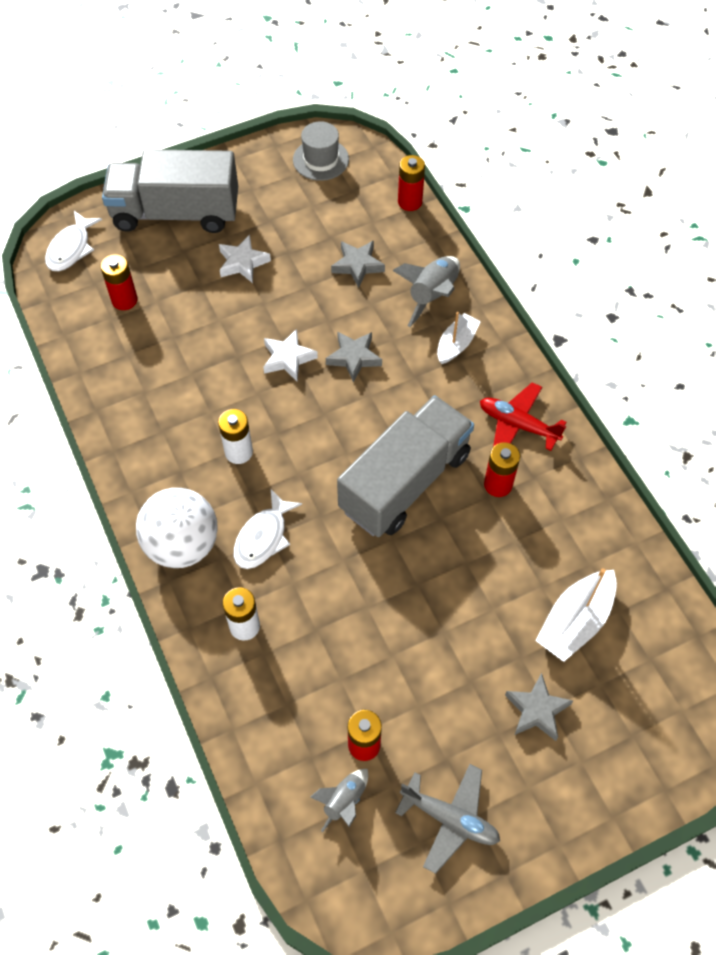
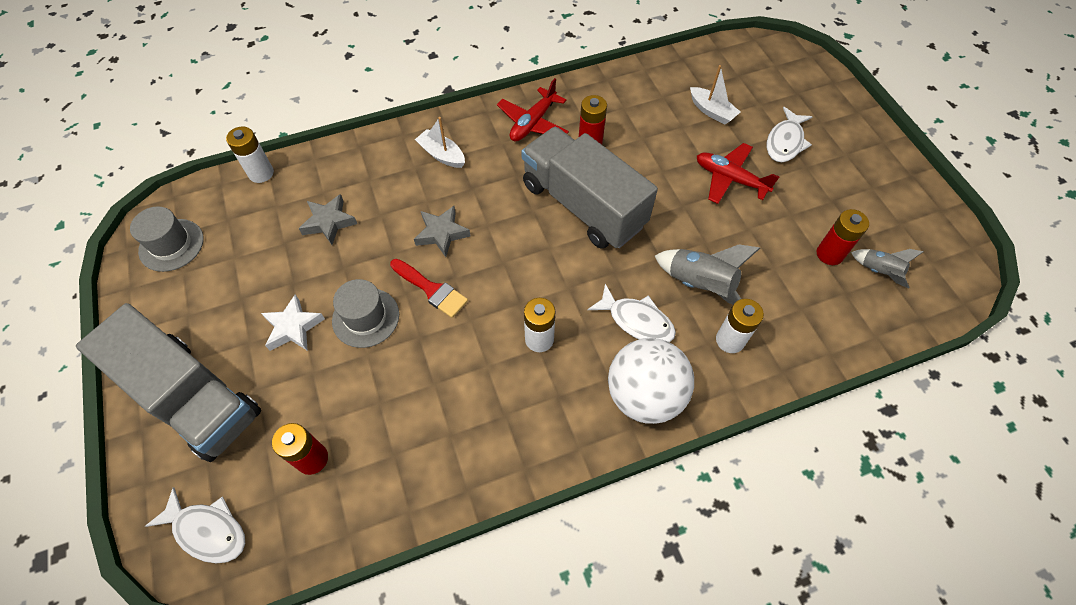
camera: 85 degrees left, 0 degrees up
grey truck [102,149,238,233] -> grey truck turned 60 degrees counterclockwise [76,303,261,462]
white star [263,329,318,381] -> red brush [390,259,468,318]
grey rocket [393,256,460,327] -> grey rocket moved to [655,245,760,305]
grey plane [395,764,500,874] -> none
red battery [398,155,425,211] -> white battery [226,127,274,183]
grey star [505,673,573,741] -> white fish [767,107,813,162]
white boat [535,568,617,662] -> white boat [690,65,740,125], size x0.66
none -> grey hat [332,279,399,348]
none -> red plane [697,143,779,204]

